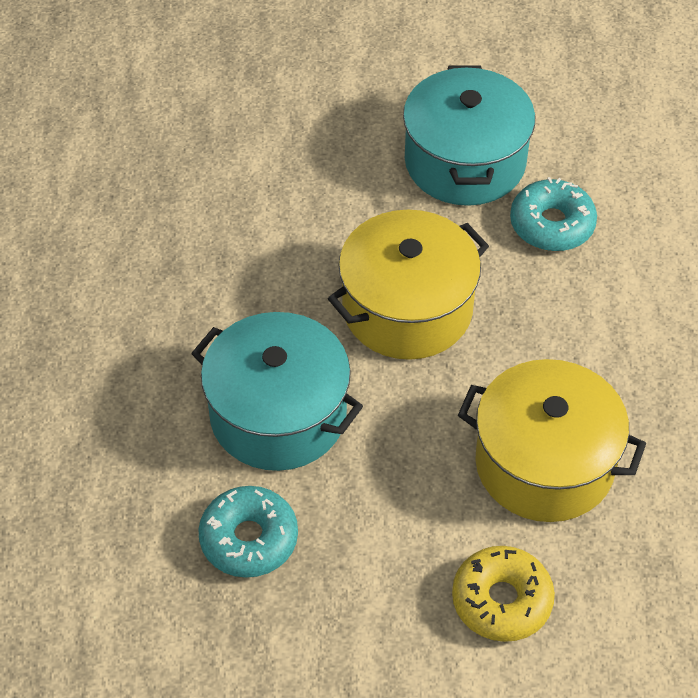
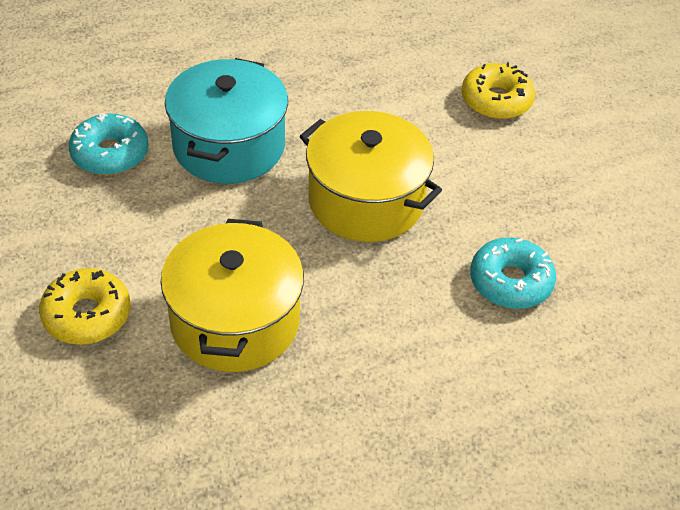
camera: 70 degrees right, 5 degrees down
turquoise pot [403,65,535,206] -> none
none -> yellow donut [462,62,535,119]

